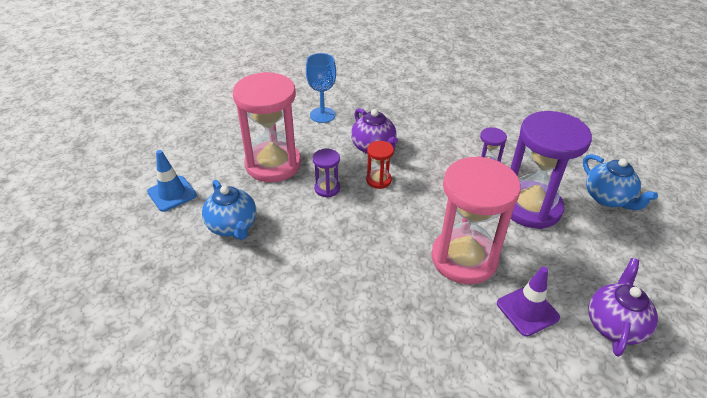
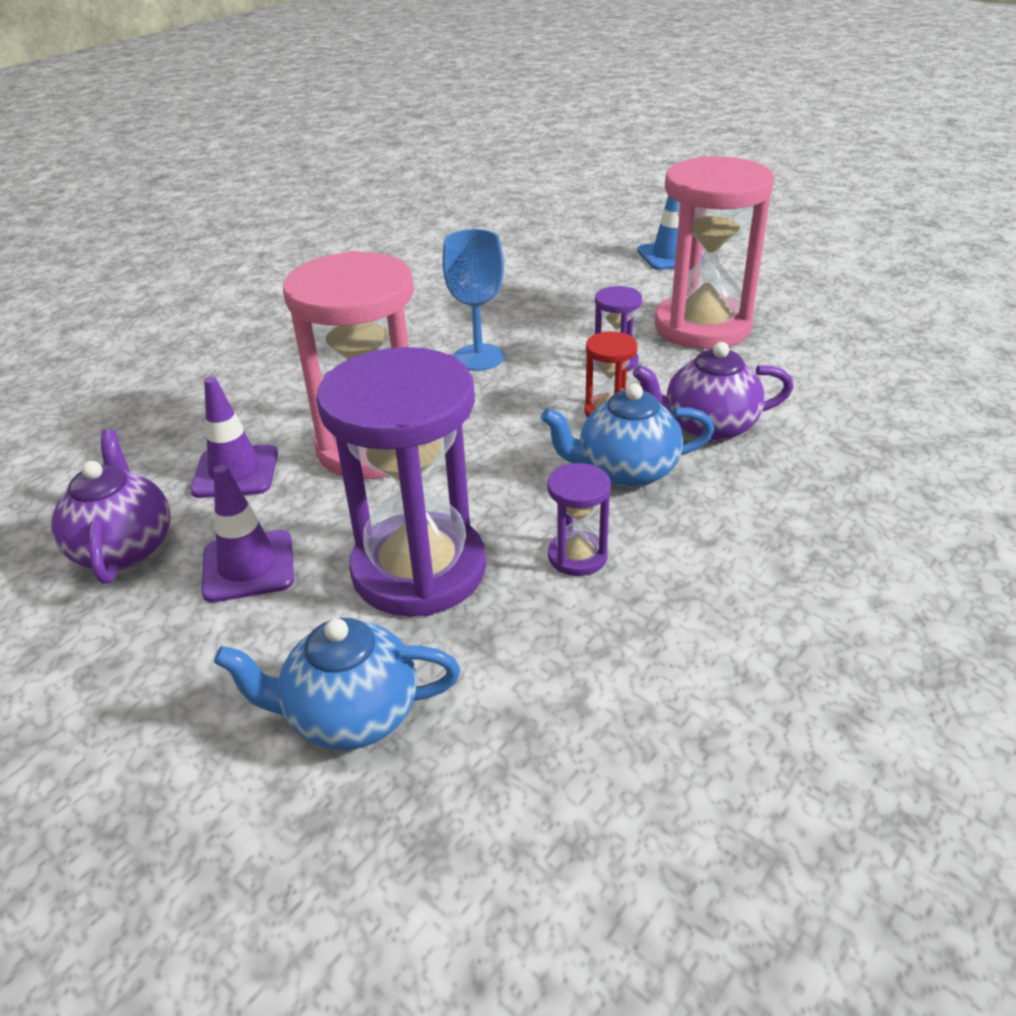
camera: 115 degrees right, 5 degrees down
blue teapot [202,180,256,240] -> blue teapot moved to [541,383,715,488]
blue goblet [306,53,336,123] -> blue goblet moved to [442,229,504,371]
purple teapot [589,258,658,357] -> purple teapot turned 150 degrees counterclockwise [51,429,171,584]
none -> purple traffic cone [201,465,294,603]

